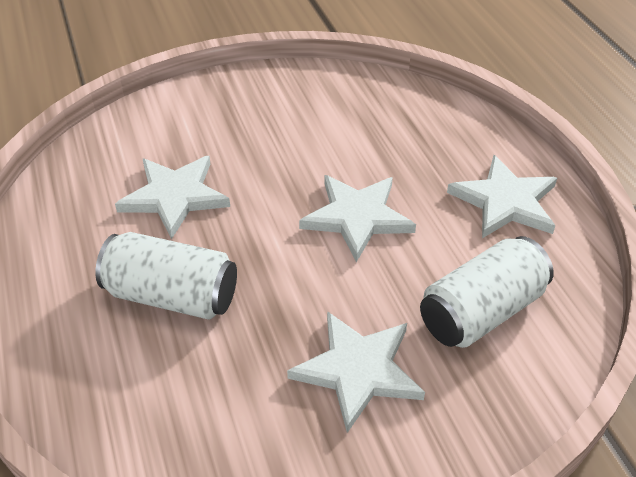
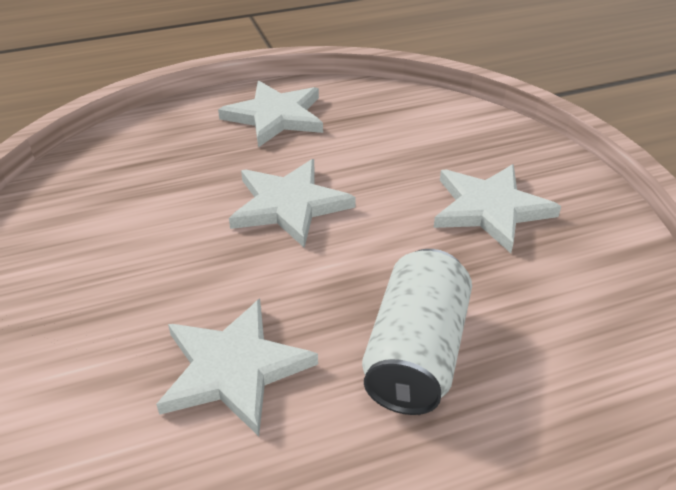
camera: 90 degrees left, 5 degrees down
white can [420,236,554,348] -> none

